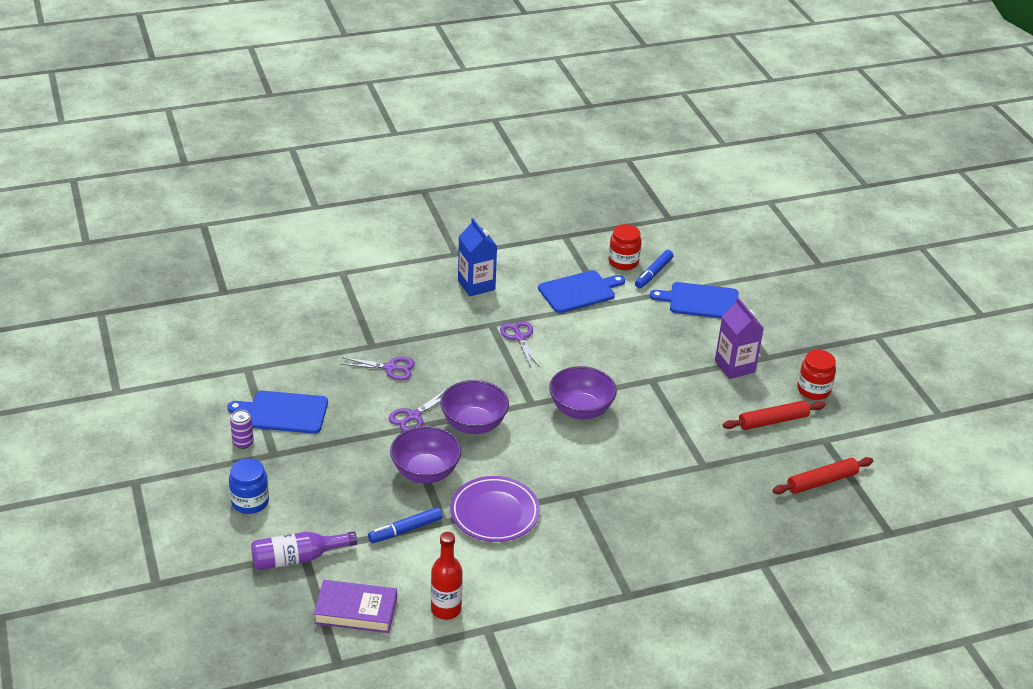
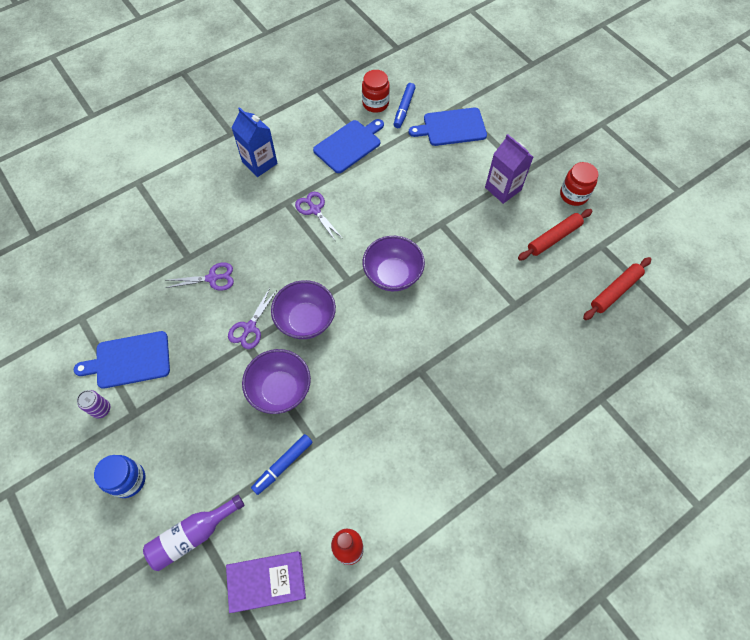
camera: 15 degrees left, 25 degrees up
purple plate [450,476,540,542] -> none

